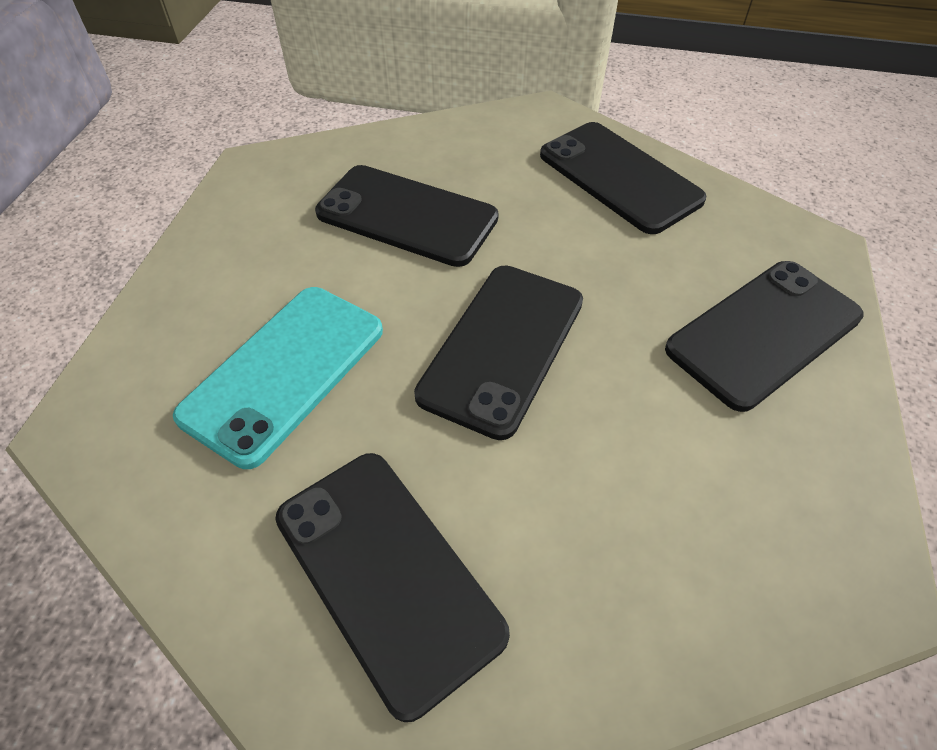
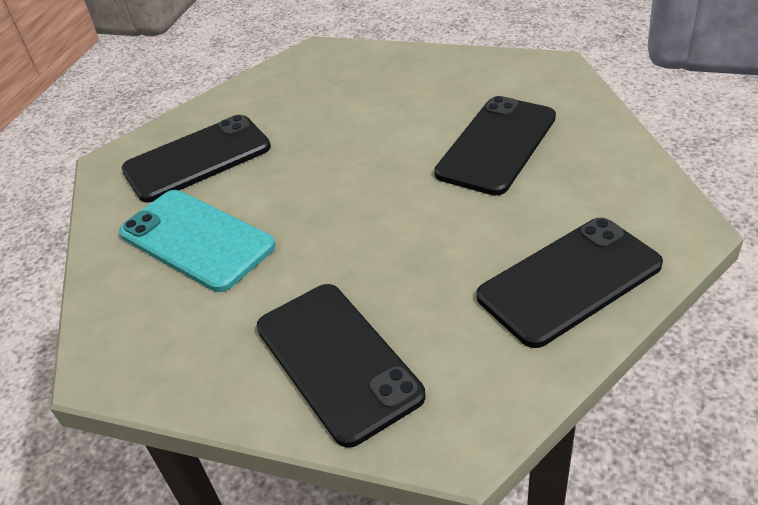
camera: 100 degrees right, 10 degrees down
turquoise phone [173,287,383,469] -> turquoise phone moved to [119,190,276,292]
black phone [414,265,583,440] -> none

